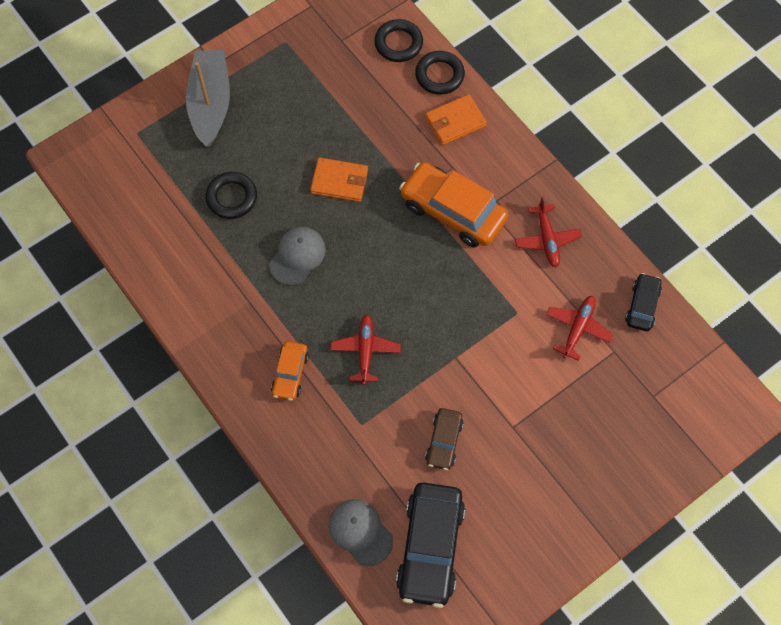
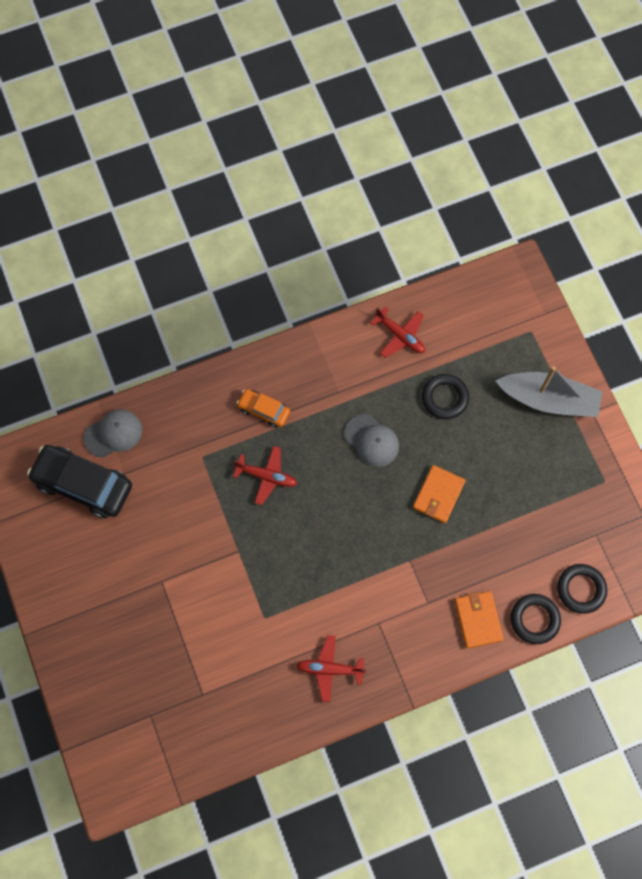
camera: 105 degrees right, 5 degrees up
orange car [400,162,508,248] -> none
brown car [425,408,463,470] -> none
red plane [546,296,613,361] -> red plane moved to [371,306,425,358]
black car [625,273,662,331] -> none

